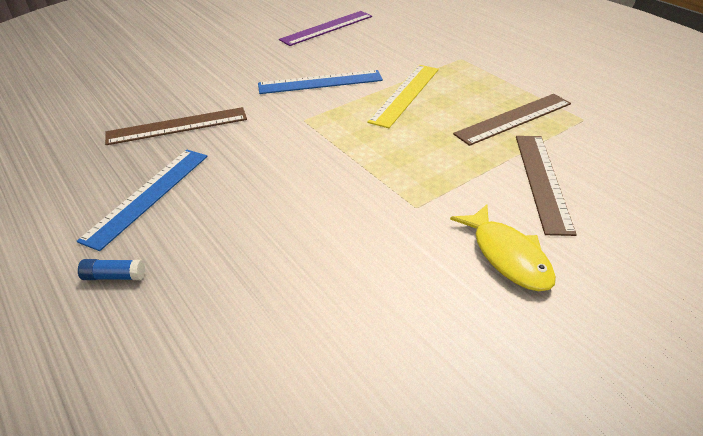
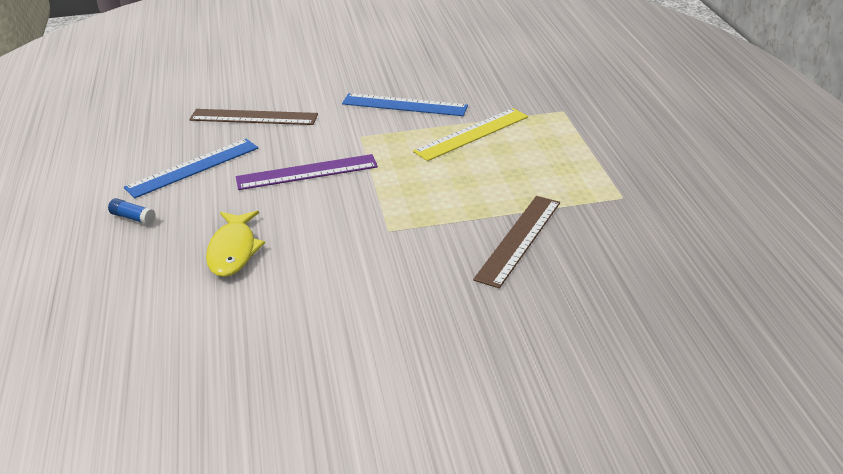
camera: 25 degrees right, 5 degrees down
purple ruler [279,11,372,46] -> purple ruler moved to [236,154,378,190]
yellow fish [450,204,556,292] -> yellow fish moved to [206,211,265,277]
brown ruler [453,94,571,146] -> none

